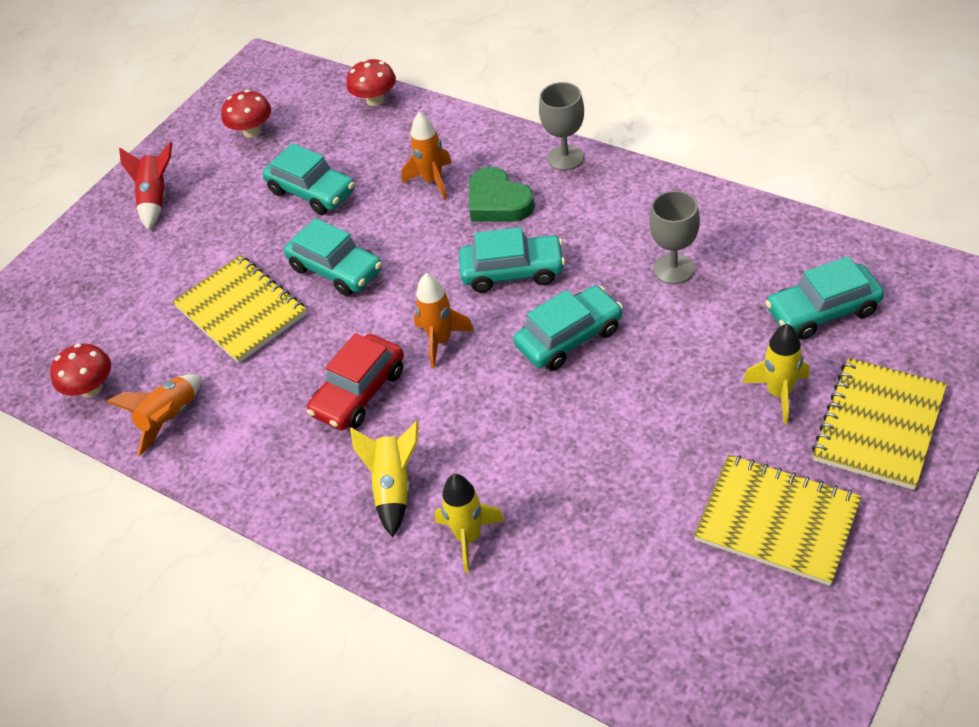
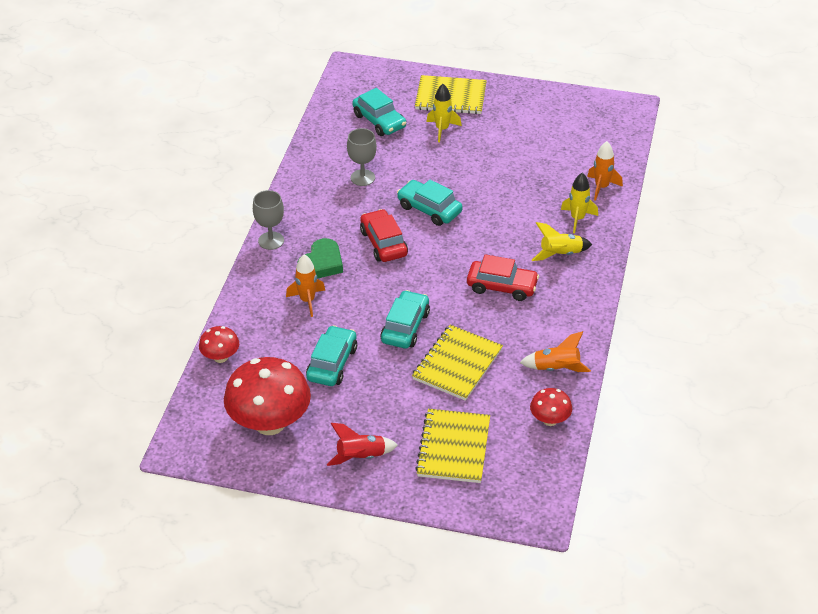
camera: 115 degrees left, 5 degrees down
red mushroom [221,90,271,138] -> red mushroom [224,357,311,435], size x2.04
orange rocket [414,273,474,368] -> orange rocket moved to [587,141,623,201]
turquoise car [459,227,565,293] -> red car [360,209,408,262]
yellow notebook [694,455,862,586] -> yellow notebook moved to [415,409,490,483]

